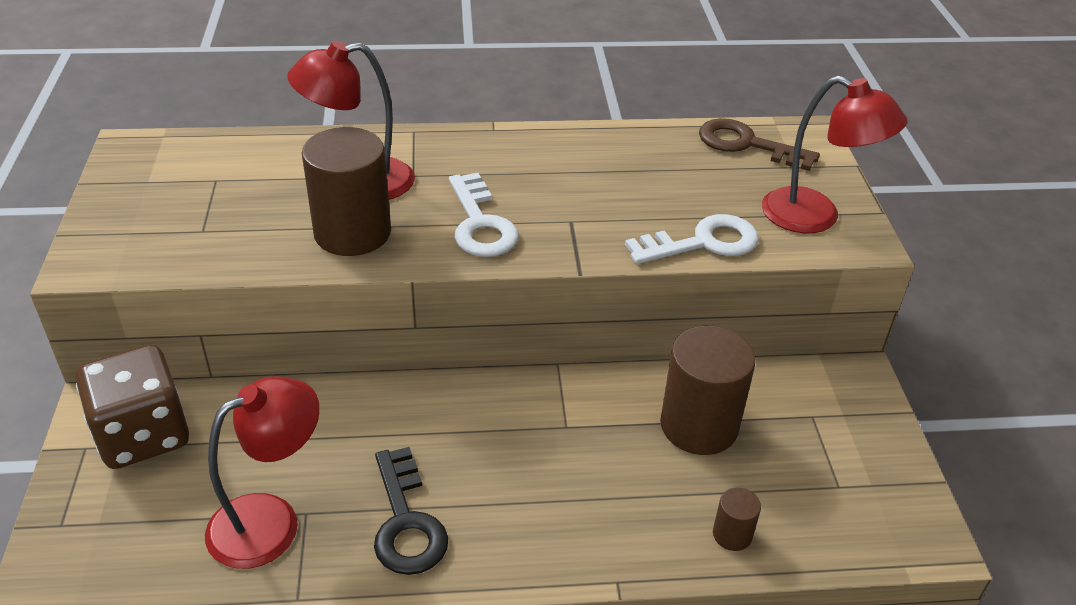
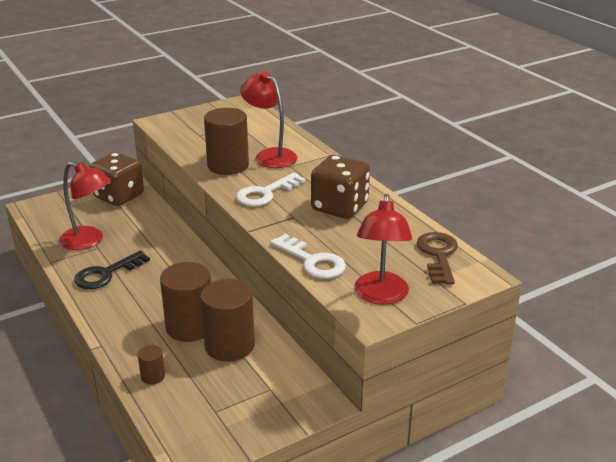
camera: 65 degrees right, 10 degrees down
none -> brown cylinder [160,262,211,342]
none -> brown dice [311,155,370,219]

